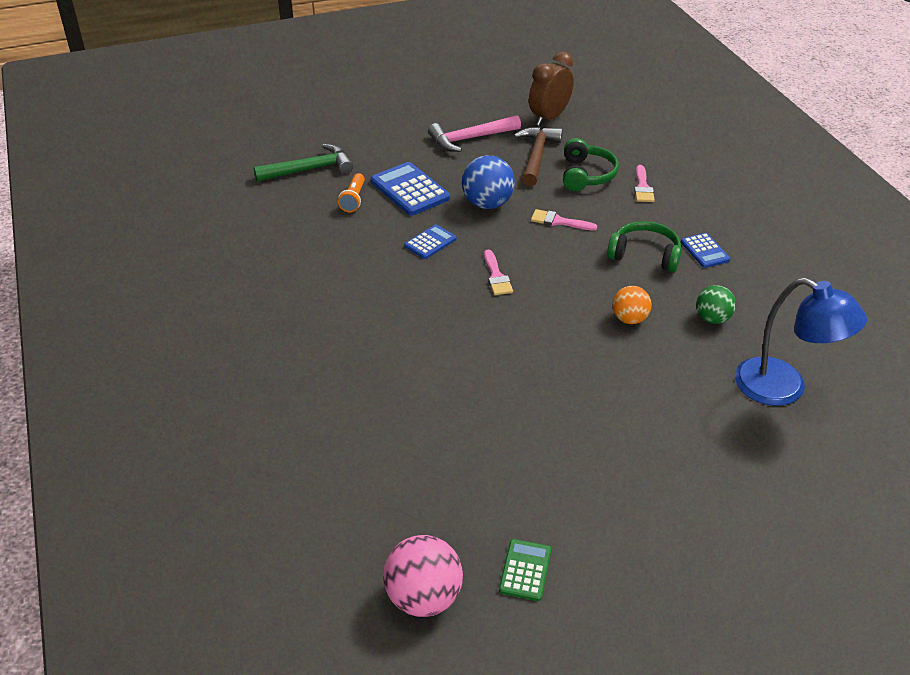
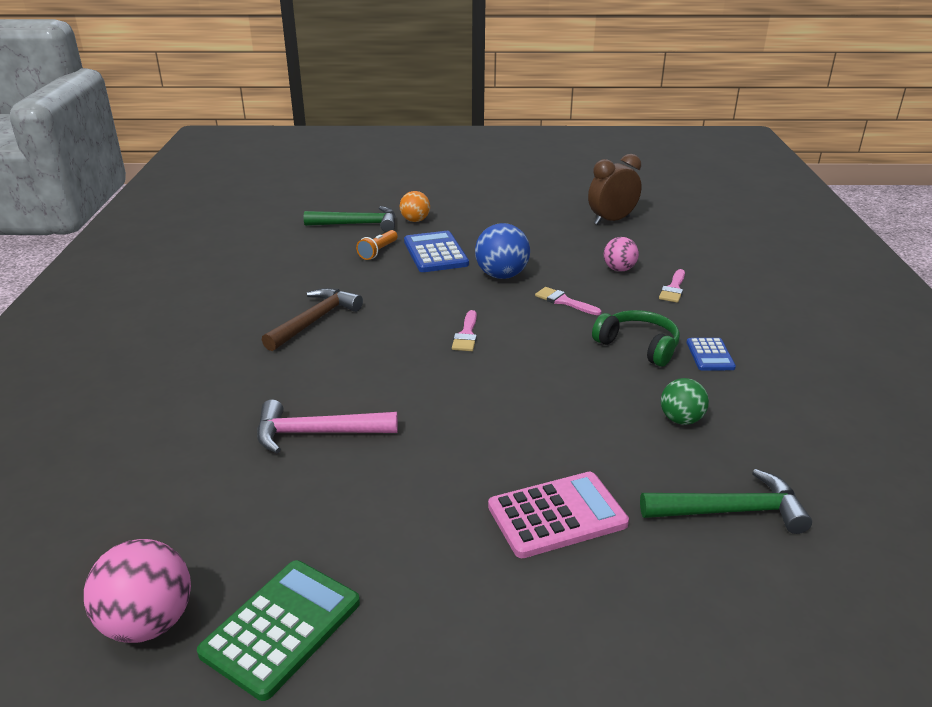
camera: 20 degrees right, 10 degrees down
blue calculator [404,225,457,259] -> none
pink hammer [428,115,521,152] -> pink hammer moved to [257,400,398,453]
green calculator [499,539,551,601] -> green calculator [197,560,360,701], size x1.72
brown hammer [514,127,563,186] -> brown hammer moved to [262,288,363,351]
green headphones [563,138,619,191] -> pink ball [604,237,639,272]
orange ball [613,286,651,324] -> orange ball moved to [400,191,430,222]
blue lamp [735,278,867,406] -> green hammer [640,469,812,534]
none -> pink calculator [488,472,629,558]

